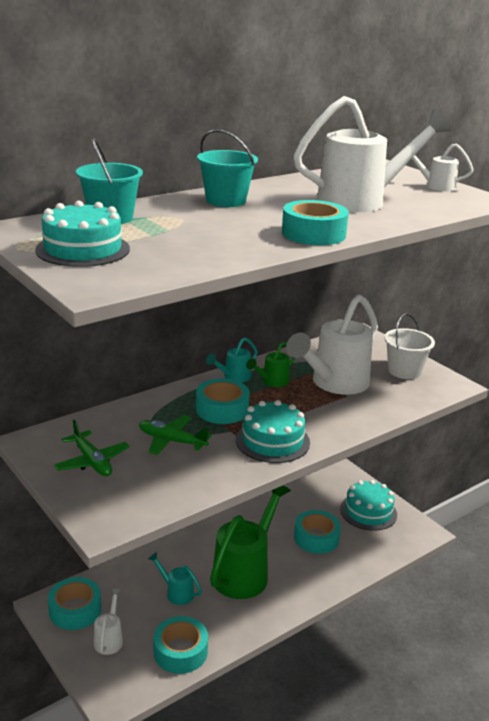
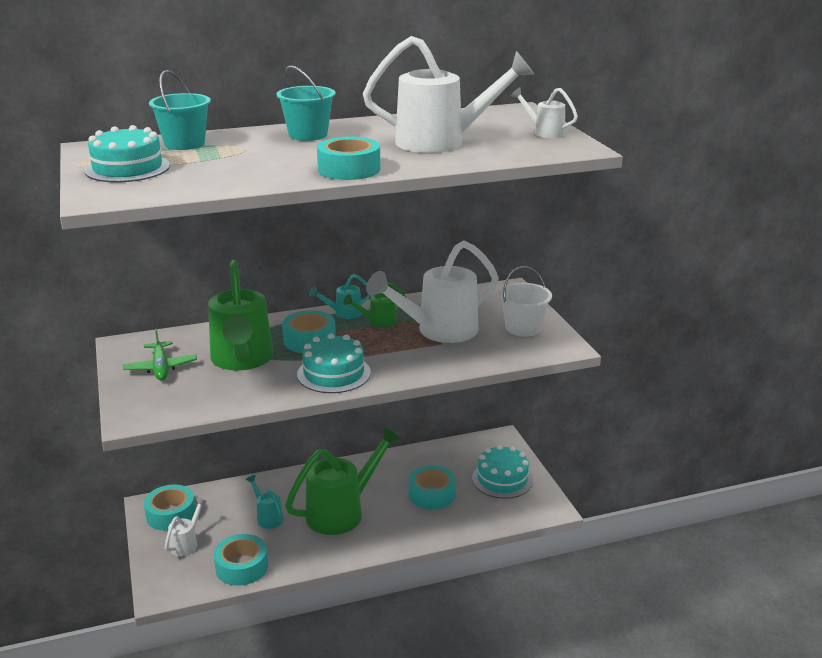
camera: 20 degrees right, 0 degrees up
green plane [139,415,212,455] -> green watering can [208,260,273,371]

